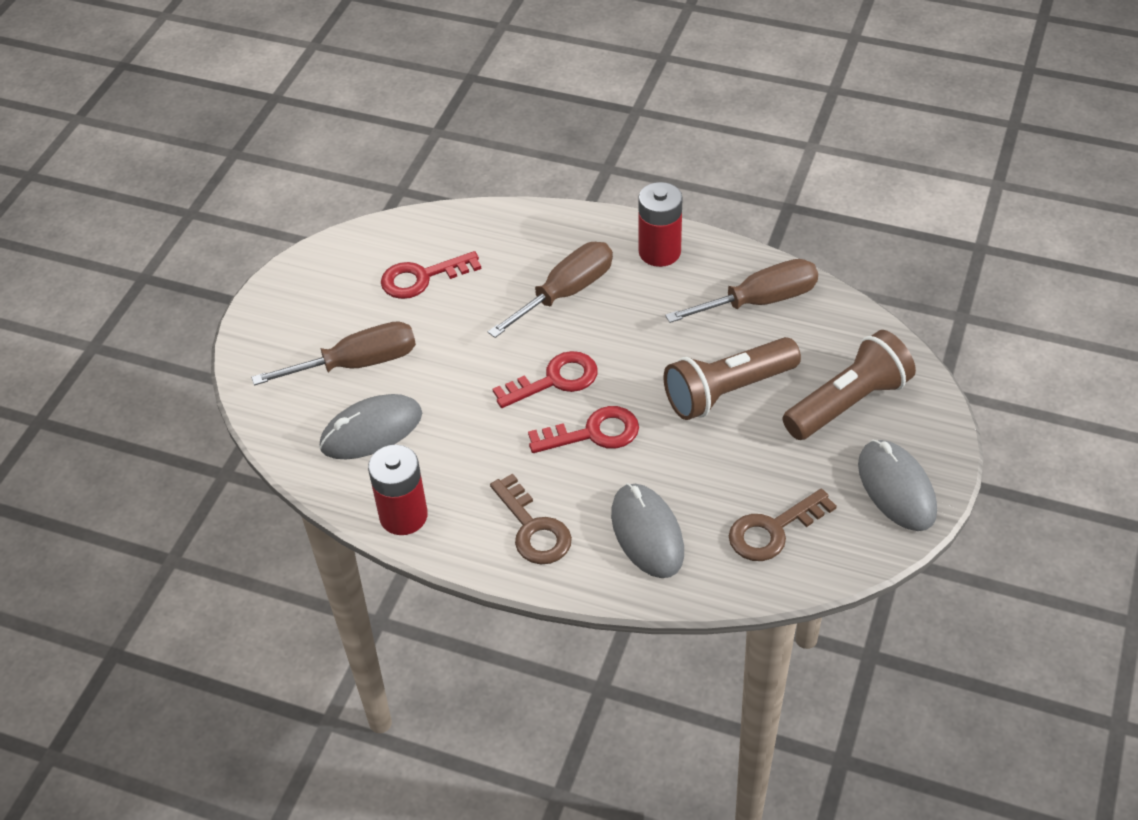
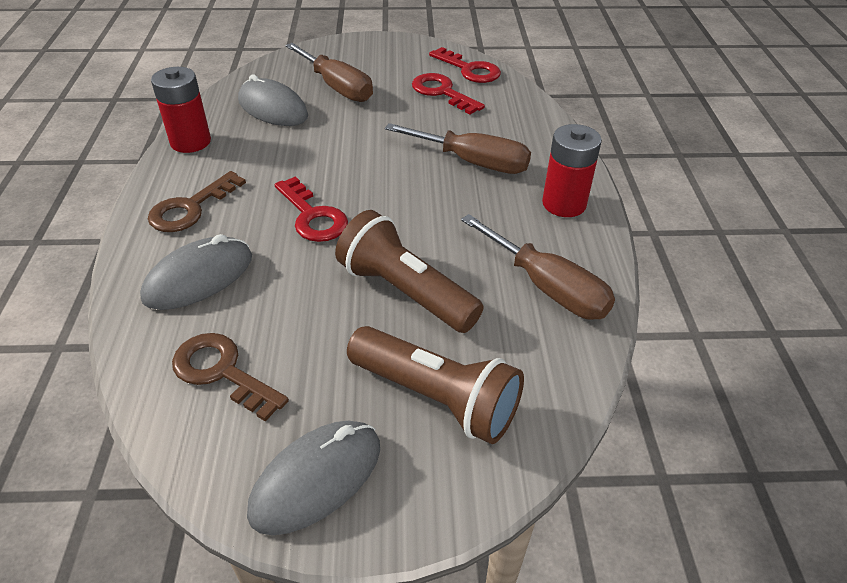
camera: 65 degrees right, 5 degrees down
red key [493,351,598,408] -> red key moved to [429,47,501,83]

